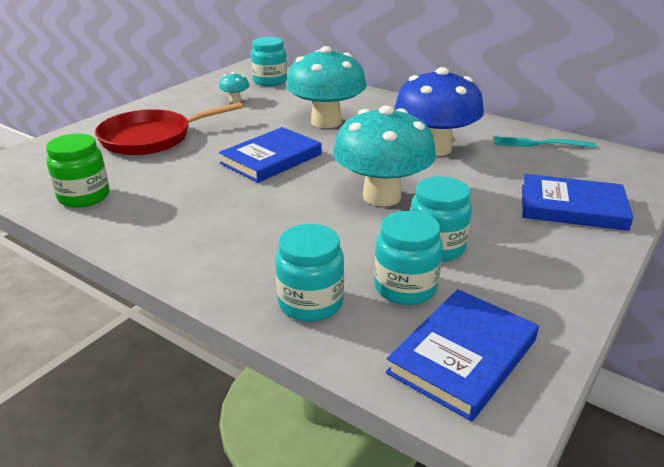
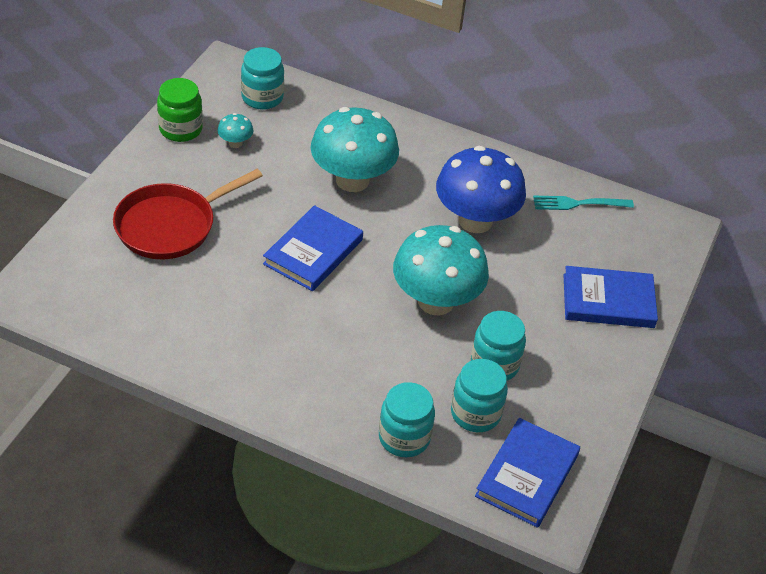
camera: 15 degrees left, 15 degrees up
green jar [46,133,110,208] -> green jar moved to [157,78,203,142]

